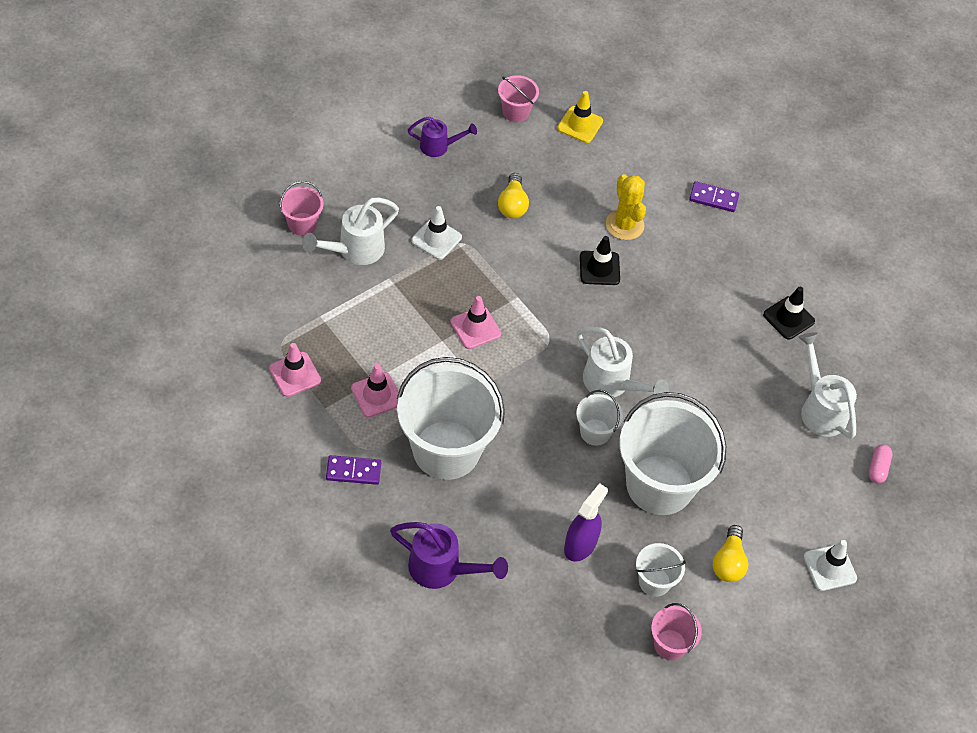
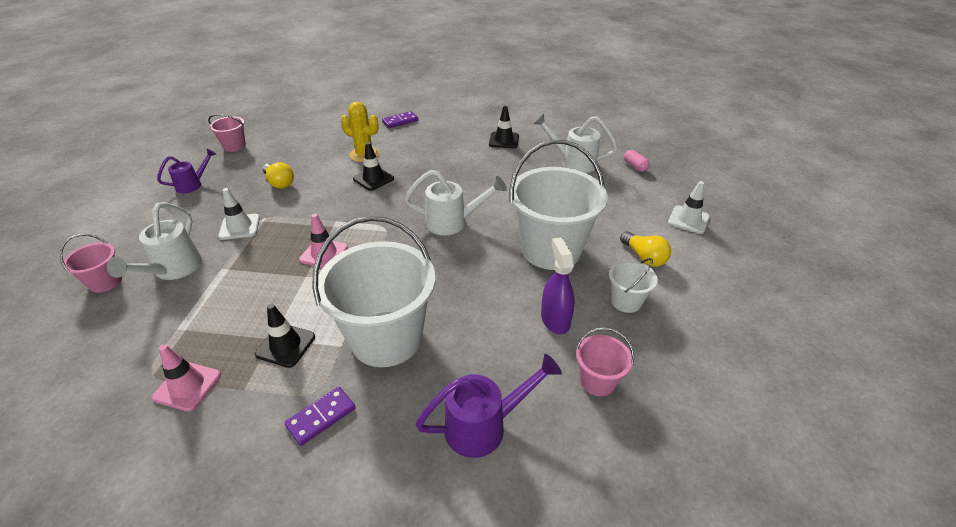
camera: 40 degrees left, 15 degrees down
pink traffic cone [351,364,399,417] -> black traffic cone [255,304,315,368]
yellow traffic cone [557,91,603,143] -> none
white bucket [576,390,623,446] -> none
pink bucket [651,603,702,660] -> pink bucket moved to [576,327,634,396]

